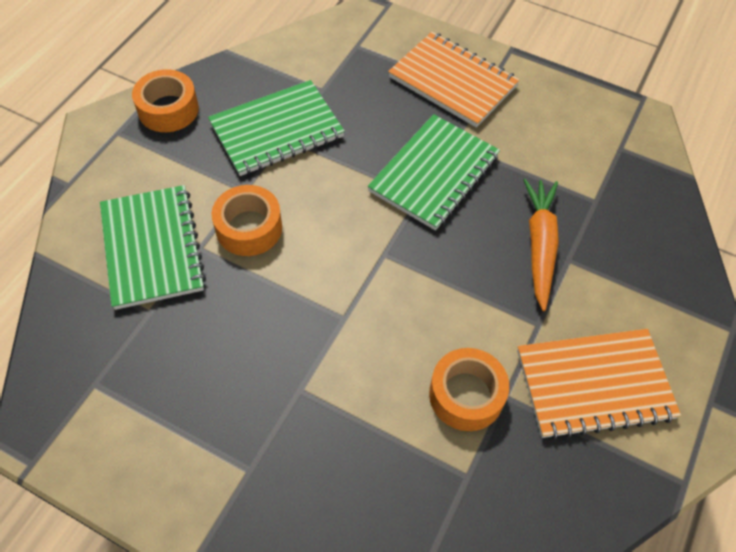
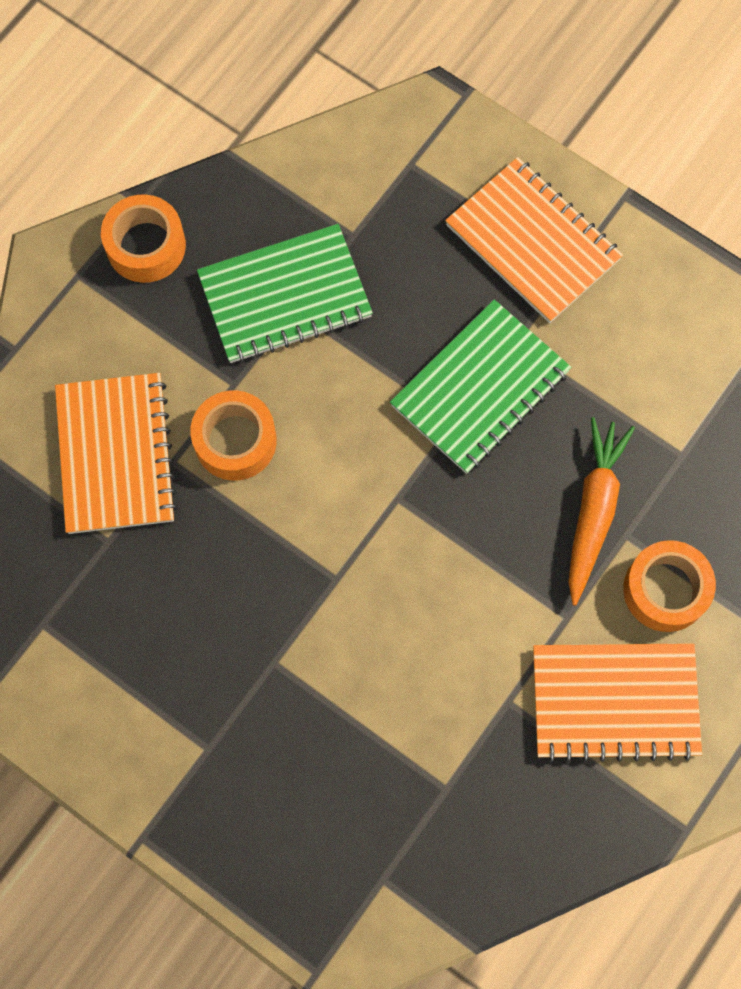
camera: 10 degrees right, 15 degrees up
green notebook [100,185,206,310] -> orange notebook [55,373,178,534]
orange tape [429,348,509,431] -> orange tape moved to [623,540,716,632]

